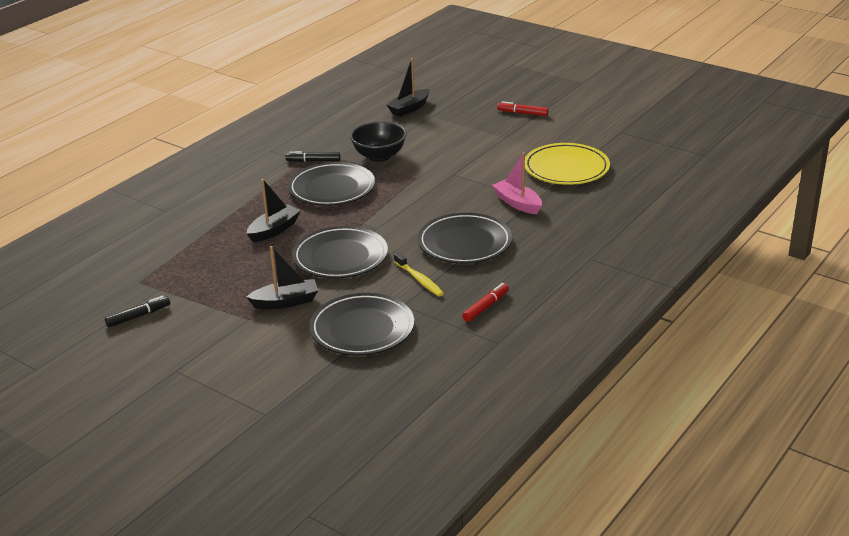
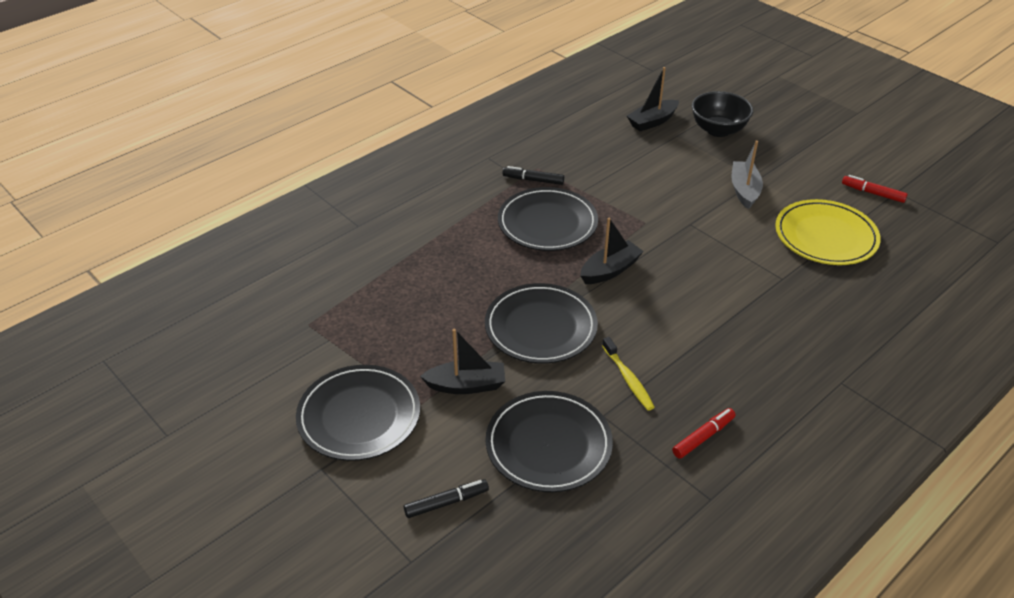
camera: 10 degrees right, 10 degrees up
black marker [105,296,170,327] -> black marker moved to [404,479,489,518]
black boat [247,179,301,242] -> black boat moved to [580,218,644,284]
black bowl [350,121,407,162] -> black bowl moved to [692,91,753,137]
black plate [418,213,512,264] -> black plate moved to [296,365,420,461]
pink boat [492,152,542,214] -> none
red marker [497,101,548,116] -> red marker moved to [842,175,908,203]
none -> grey boat [731,141,763,209]

